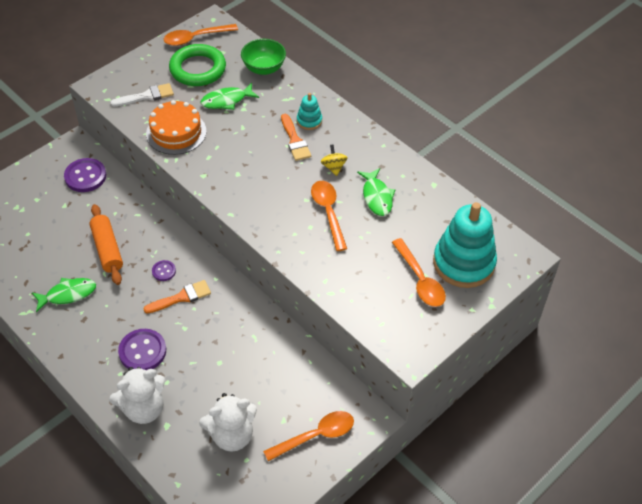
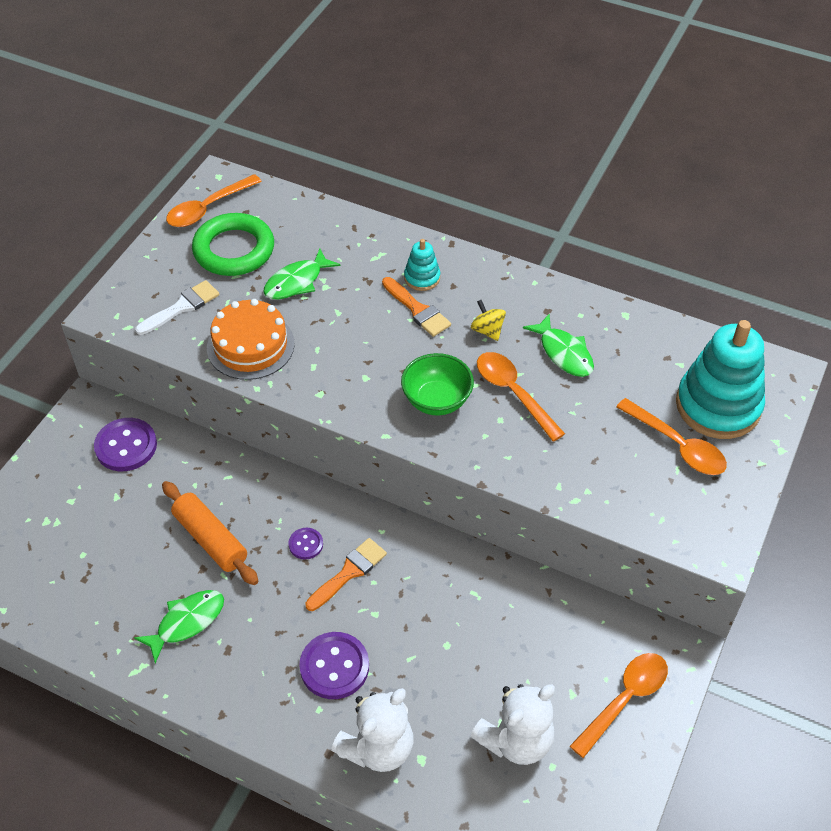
camera: 20 degrees left, 0 degrees up
green bowl [241,39,286,75] -> green bowl moved to [401,353,474,415]

